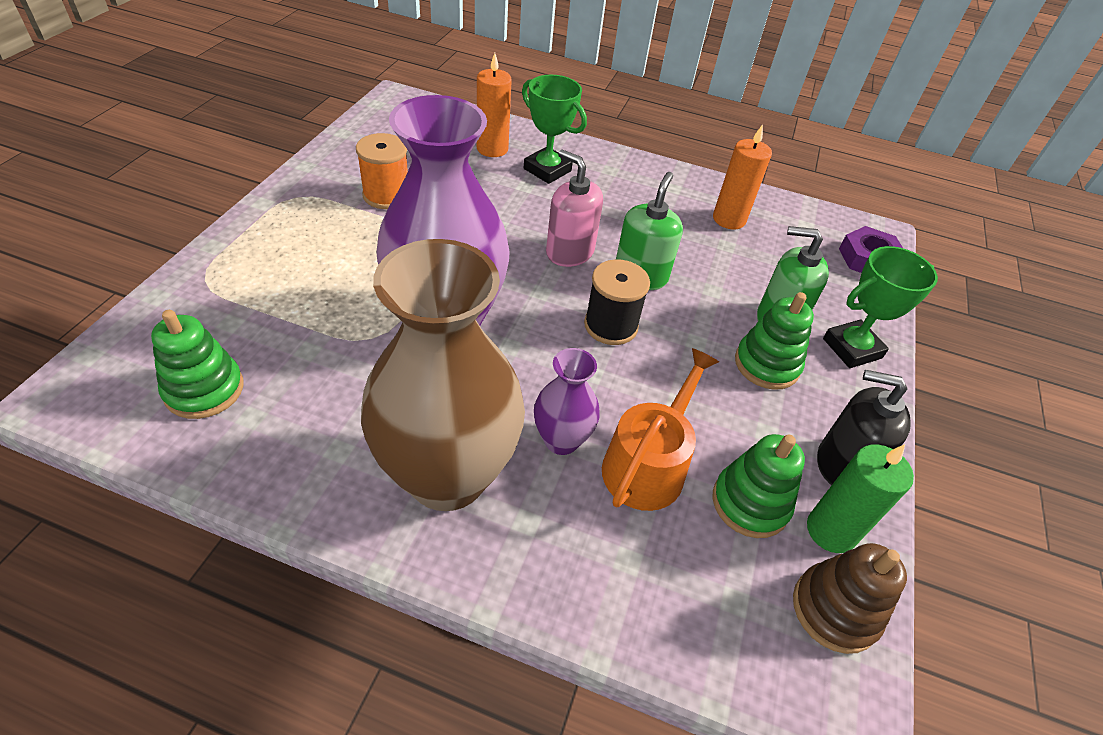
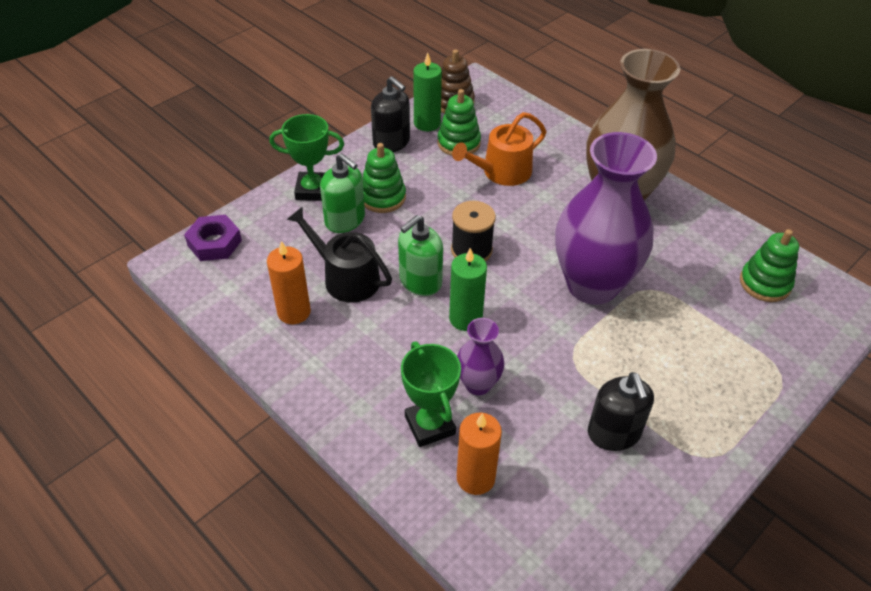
camera: 150 degrees left, 0 degrees up
orange spool [356,133,408,209] -> black soap dispenser [588,372,654,451]
purple vase [534,348,600,455] -> purple vase moved to [457,318,504,395]
pink soap dispenser [546,150,603,267] -> green candle [449,248,487,331]
none -> black watering can [287,207,392,303]

